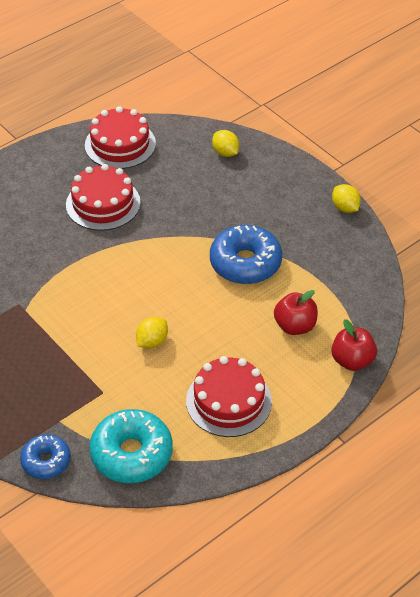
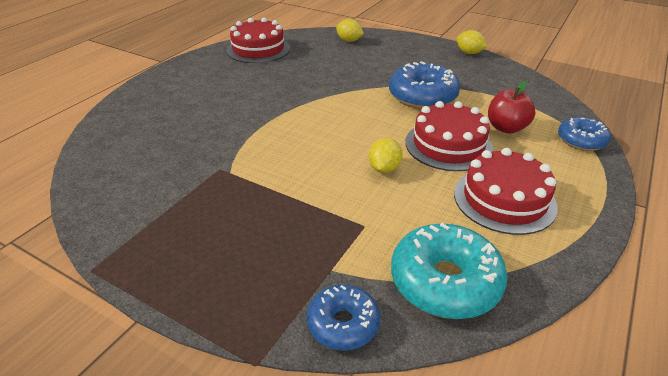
camera: 20 degrees left, 10 degrees down
red cake [66,164,141,231] -> red cake moved to [405,101,493,171]
red apple [331,319,377,371] -> blue donut [558,117,611,151]

